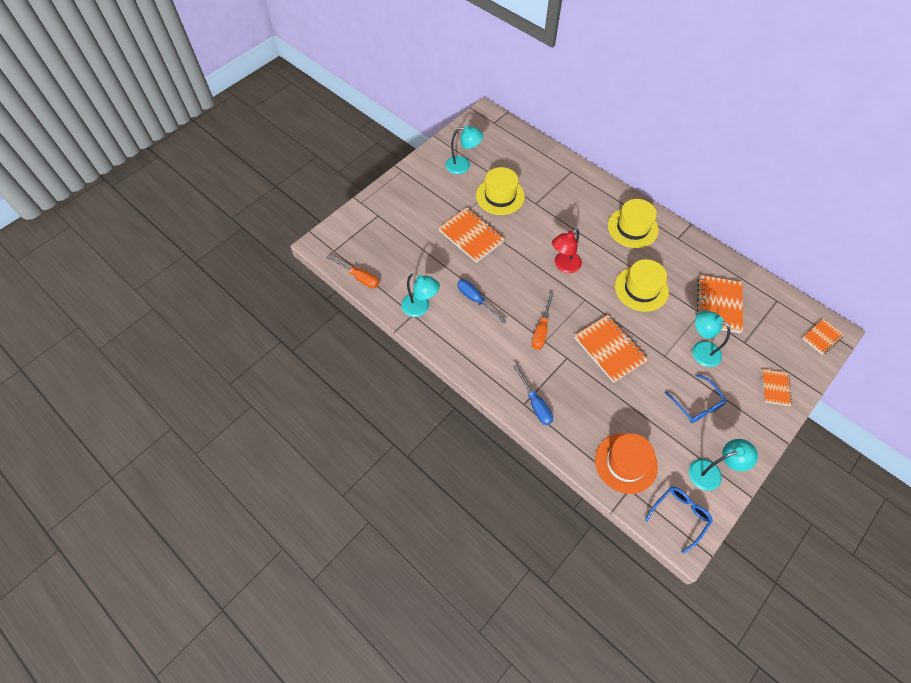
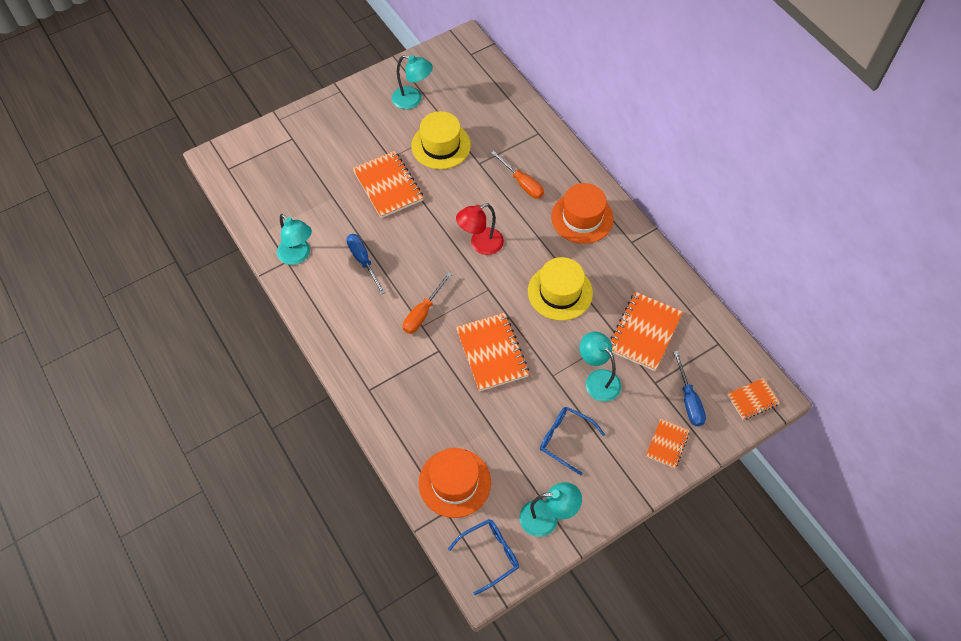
camera: 15 degrees right, 0 degrees up
orange screwdriver [326,255,379,288] -> orange screwdriver moved to [491,151,544,199]
blue screwdriver [513,364,553,425] -> blue screwdriver moved to [673,351,706,426]
yellow hat [608,199,659,248] -> orange hat [551,183,614,244]
blue glasses [665,374,727,423] -> blue glasses turned 135 degrees clockwise [540,407,605,475]

